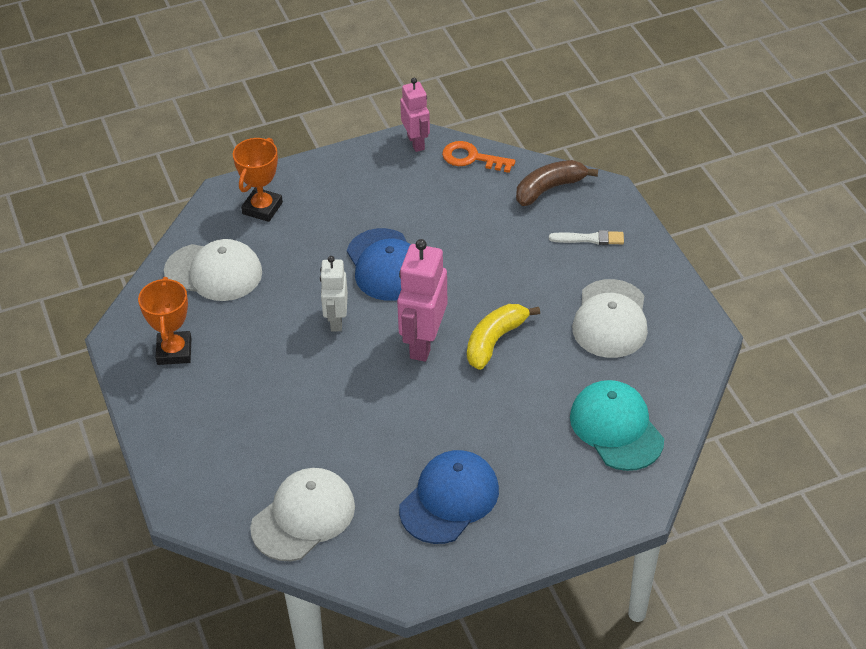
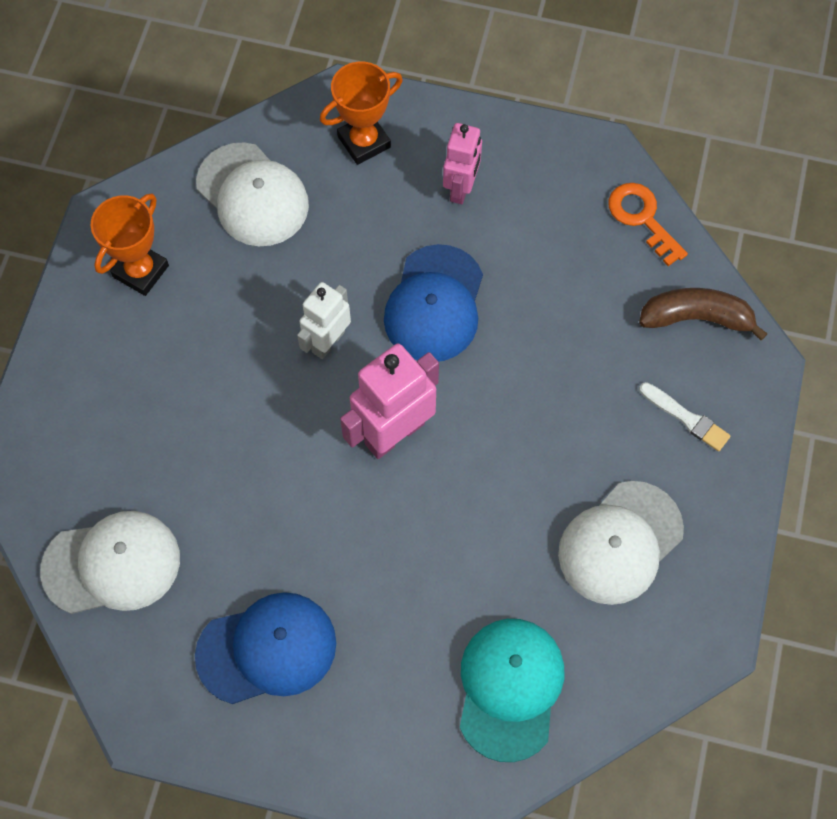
camera: 35 degrees right, 20 degrees up
pink robot [400,78,430,152] -> pink robot moved to [443,123,482,204]
yellow banana [467,304,540,370] -> none

